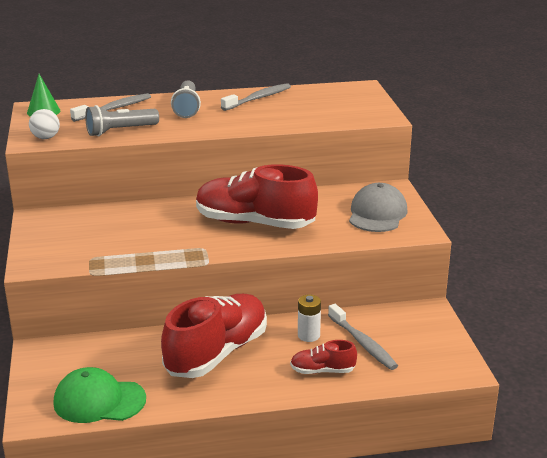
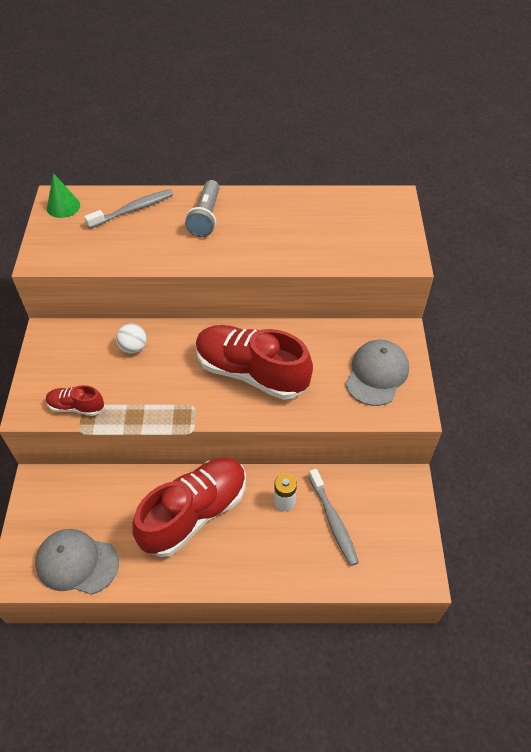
camera: 10 degrees right, 25 degrees up
white ball [29,109,60,139] -> white ball moved to [116,324,147,354]
green cap [53,367,146,423] -> grey cap [35,529,119,594]
grey flashlight [85,105,159,136] -> none
grey toothbrush [221,83,291,111] -> none
red shoe [290,340,357,374] -> red shoe moved to [46,385,104,416]

